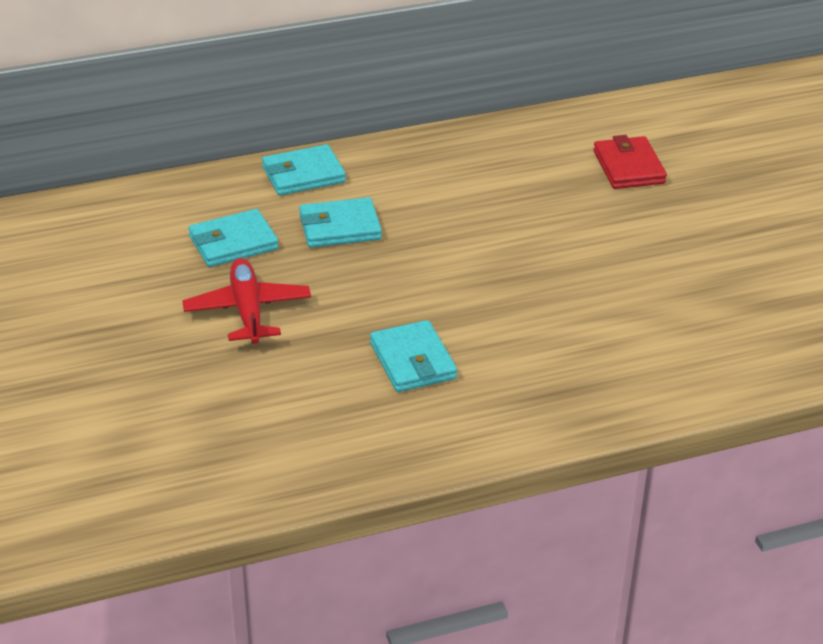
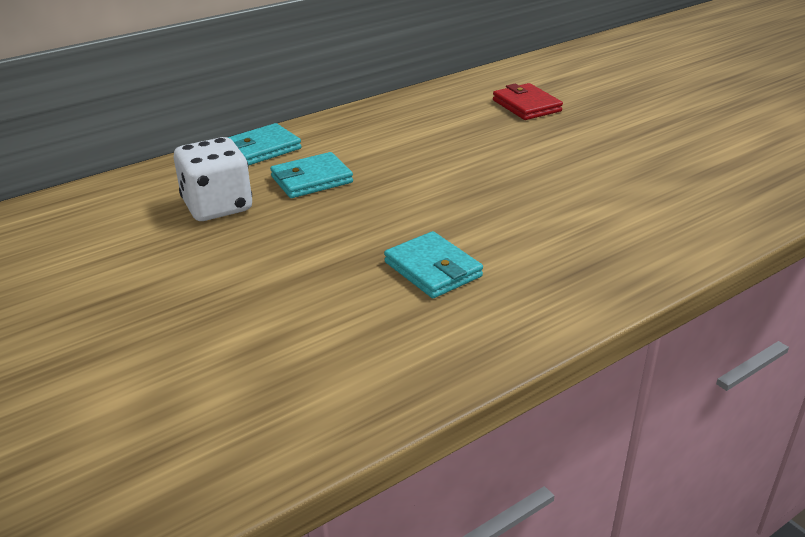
camera: 15 degrees left, 5 degrees down
red plane [182,258,311,344] -> none
turquoise wallet [188,209,279,267] -> white dice [174,137,252,221]

